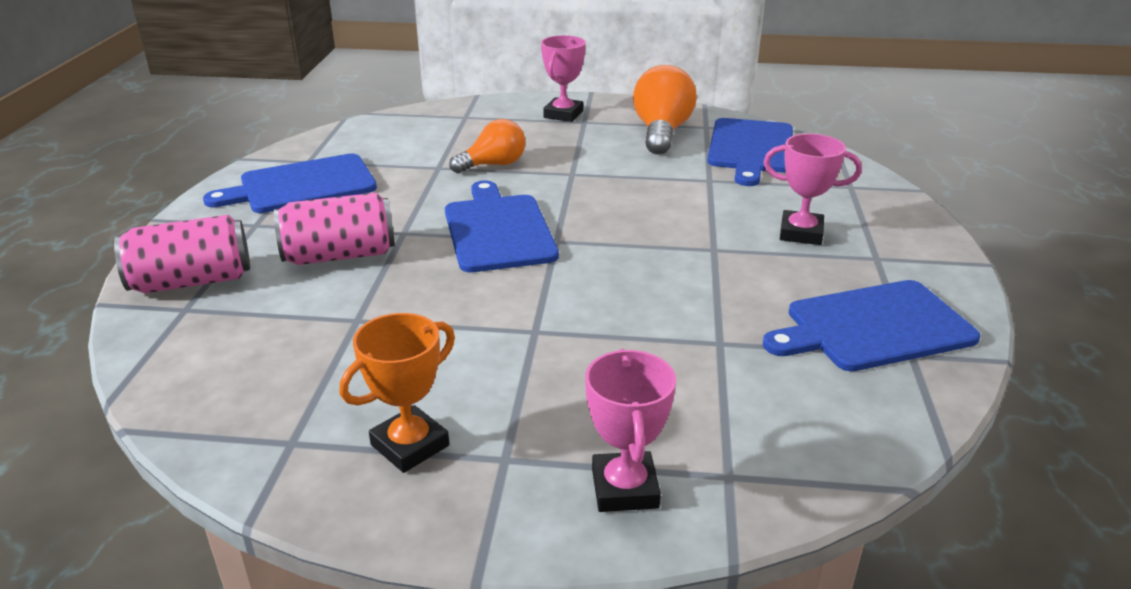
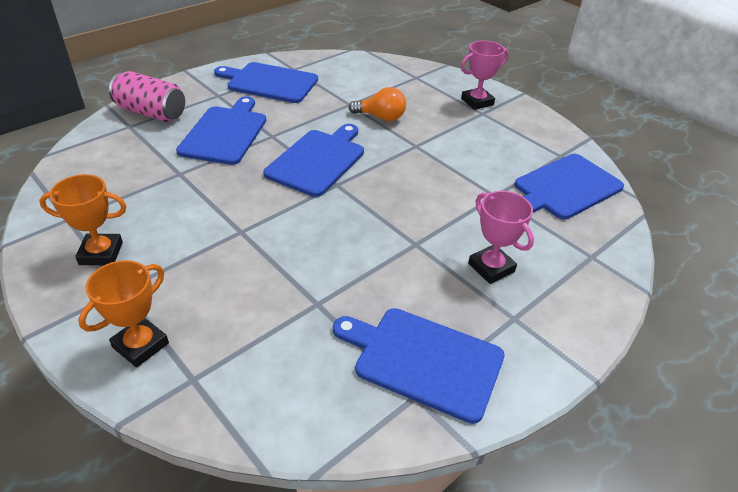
camera: 40 degrees right, 10 degrees up
pink can [274,193,395,265] -> blue cutting board [176,96,266,165]
pink trophy [585,349,676,512] -> orange trophy [78,260,169,368]
orange light bulb [633,65,696,155] -> none

